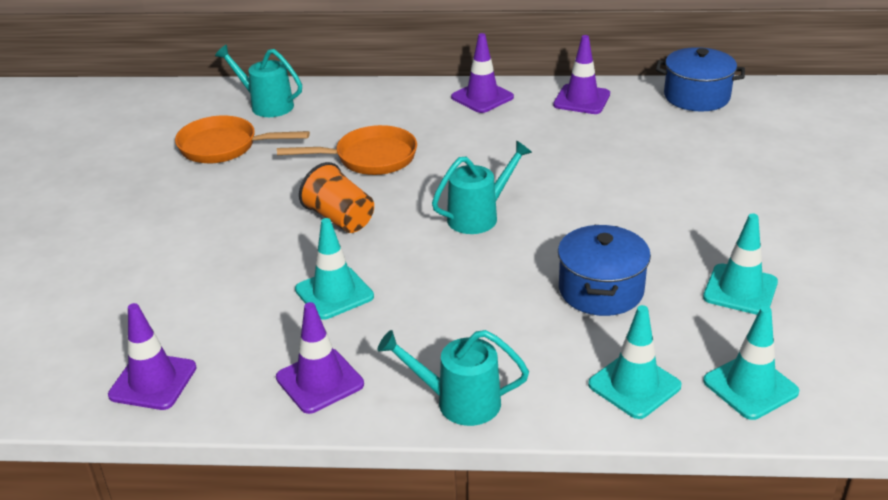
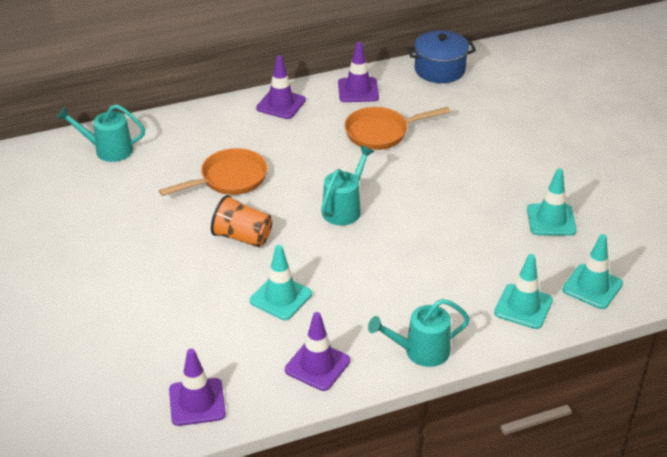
camera: 25 degrees left, 5 degrees up
orange pan [175,116,310,163] -> orange pan moved to [344,107,450,150]
blue pot [558,225,651,316] -> none

